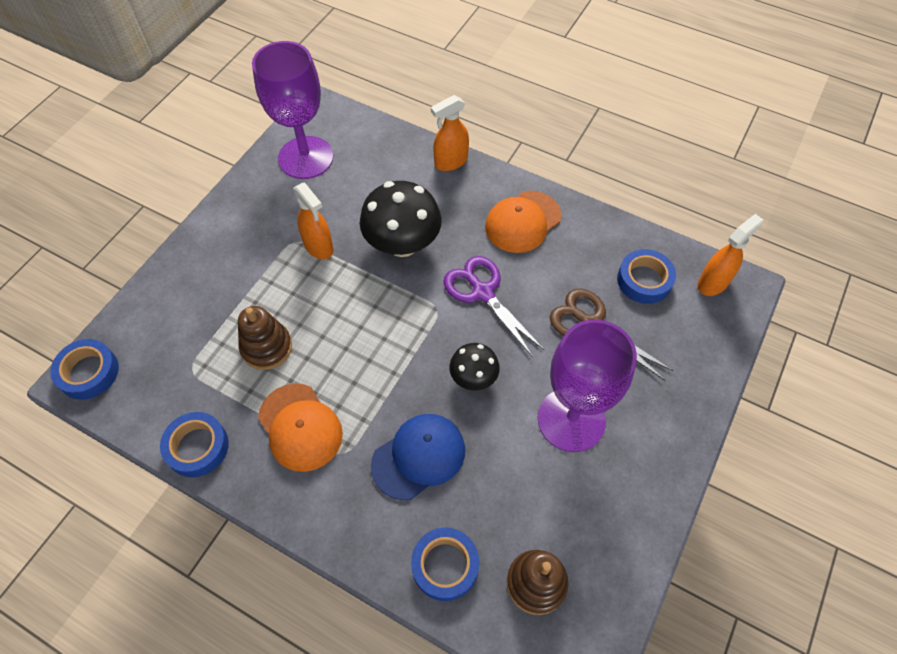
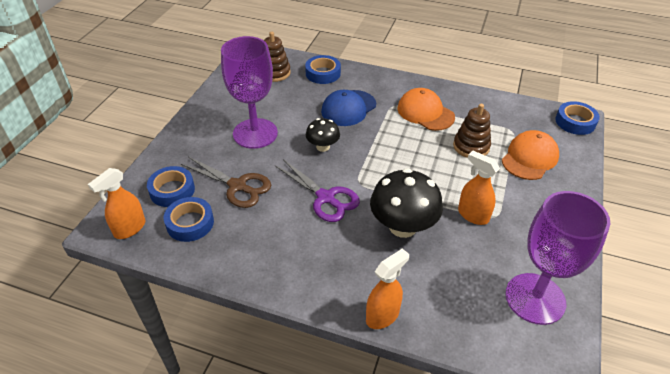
camera: 170 degrees right, 15 degrees down
blue tape [160,412,229,477] -> blue tape moved to [147,166,195,207]
orange cap [485,191,561,253] -> orange cap moved to [502,130,559,180]

